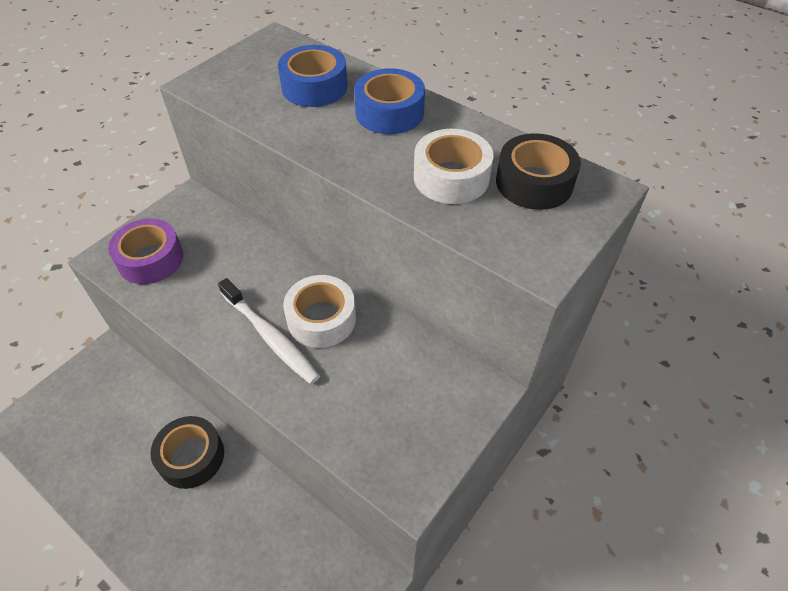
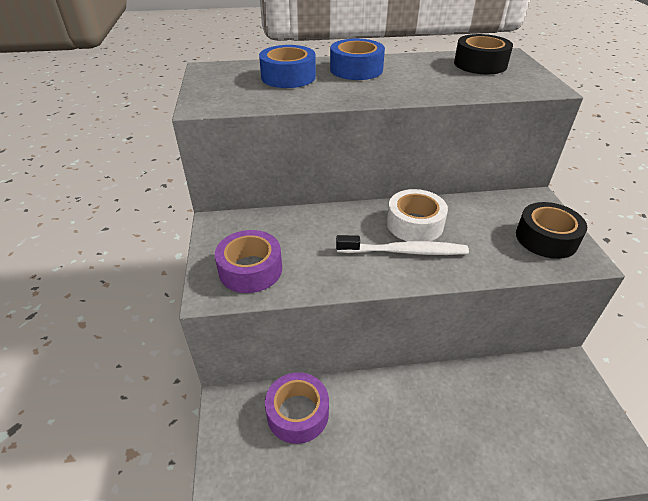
camera: 45 degrees left, 10 degrees down
black tape [150,416,224,489] -> black tape moved to [516,202,587,259]
white tape [414,129,494,204] -> none
none -> purple tape [265,372,329,444]

